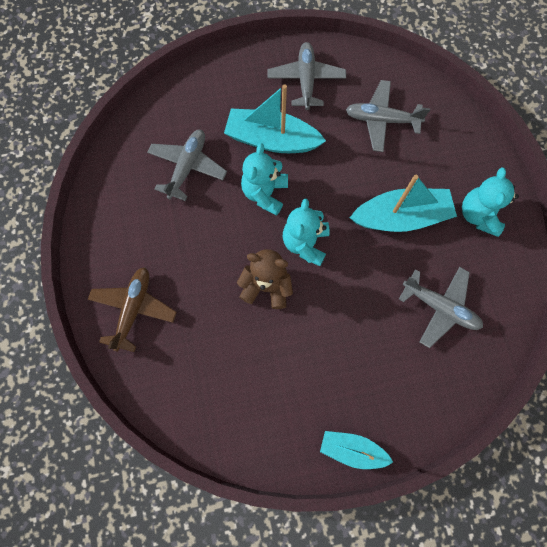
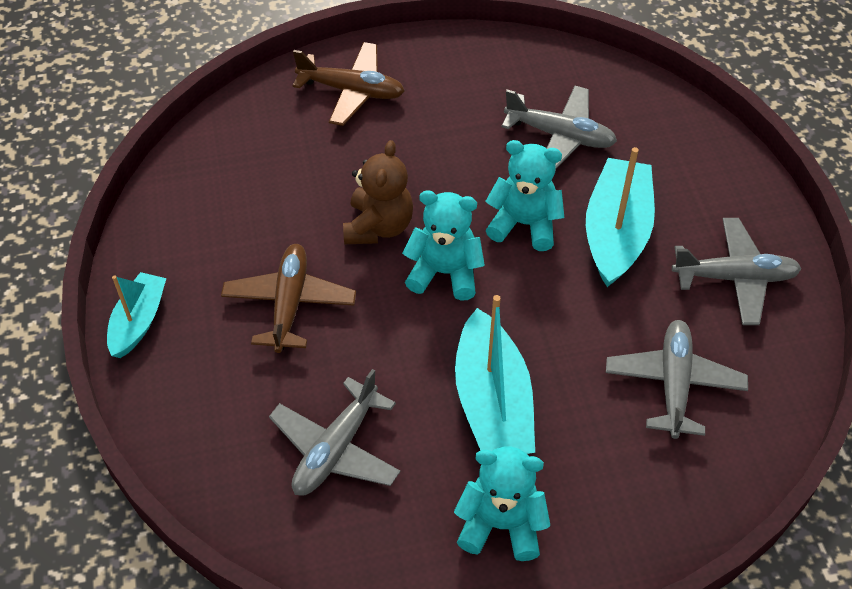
camera: 90 degrees right, 20 degrees down
none -> brown plane [221,244,356,353]

